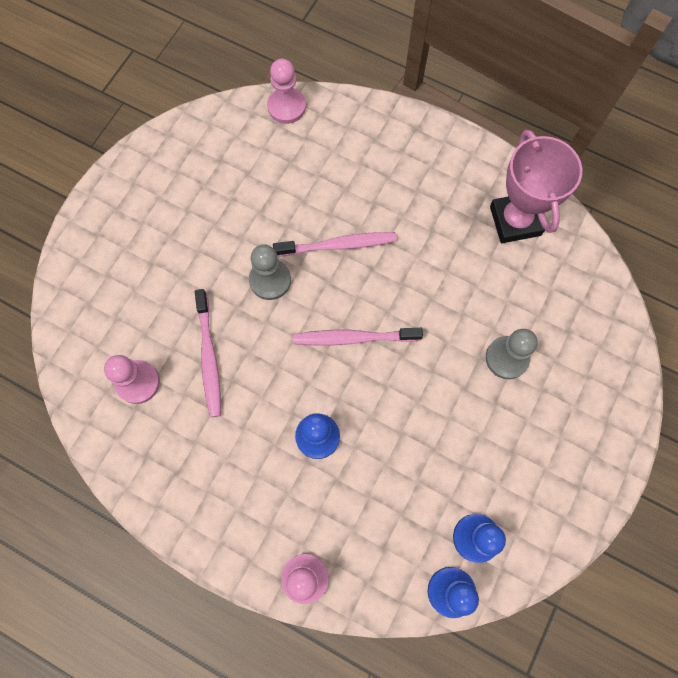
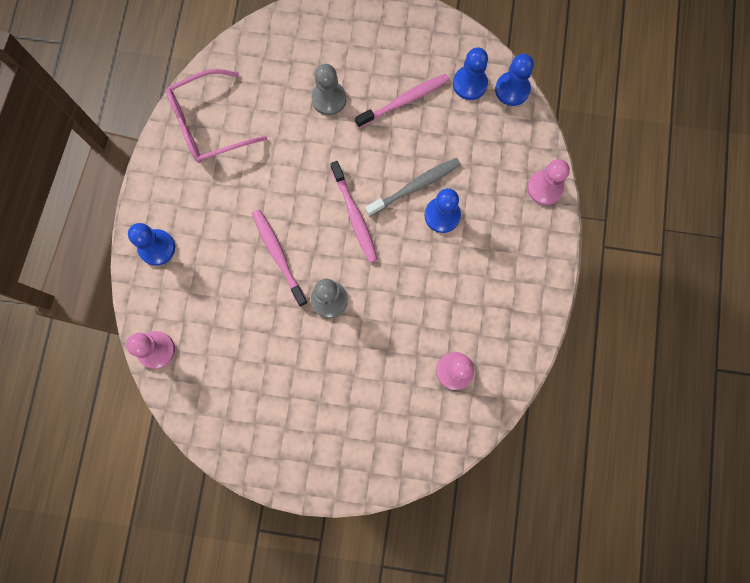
camera: 110 degrees left, 5 degrees up
pink toothbrush [195,289,221,417] -> pink toothbrush moved to [355,74,449,128]
pink trophy [490,130,582,243] -> pink glasses [166,69,267,163]
none -> blue pawn [128,223,175,266]
none -> grey toothbrush [365,158,461,216]

